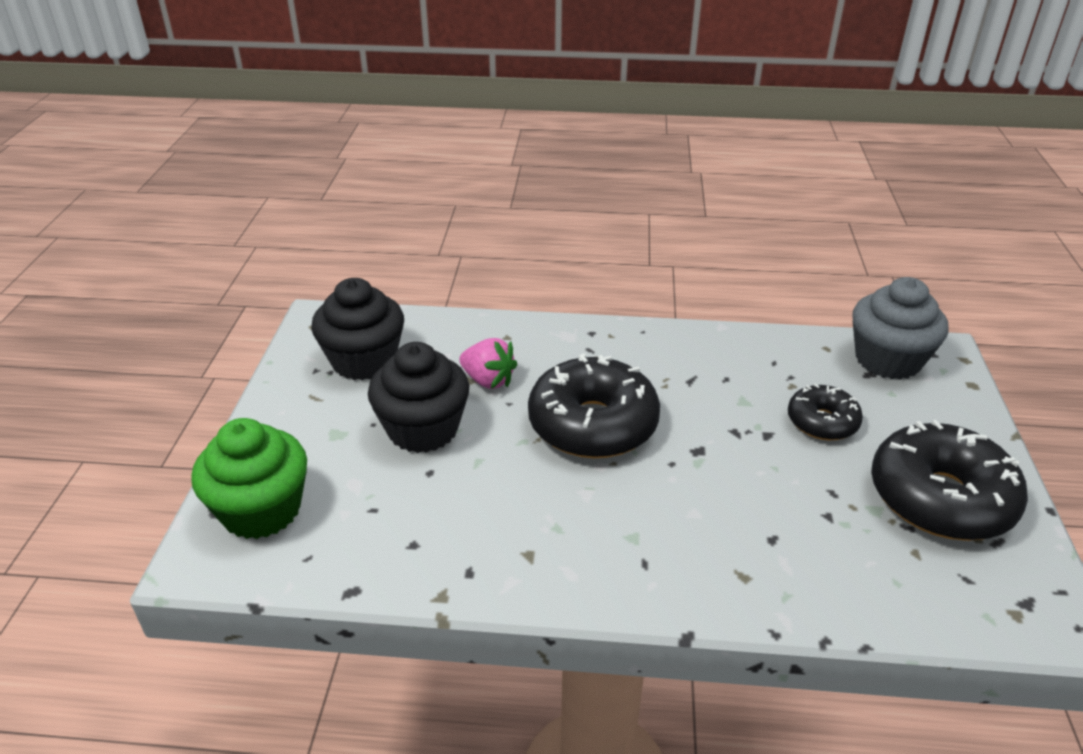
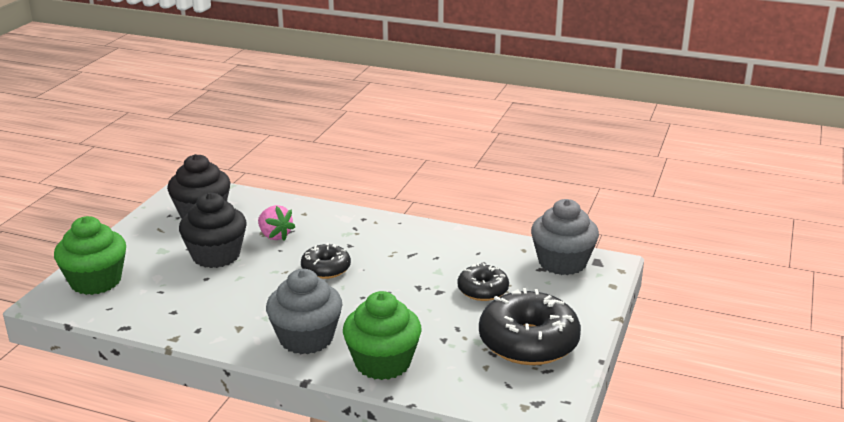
camera: 15 degrees right, 10 degrees down
black donut [528,353,660,458] -> black donut [301,243,351,279], size x0.55
none -> grey cupcake [266,269,342,354]
none -> green cupcake [343,291,422,380]

